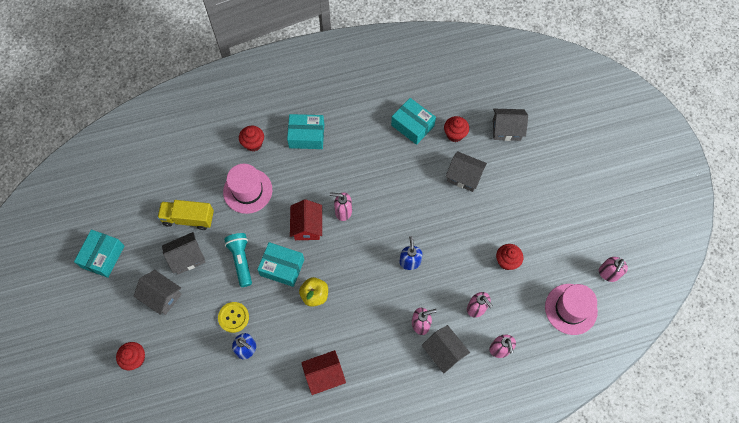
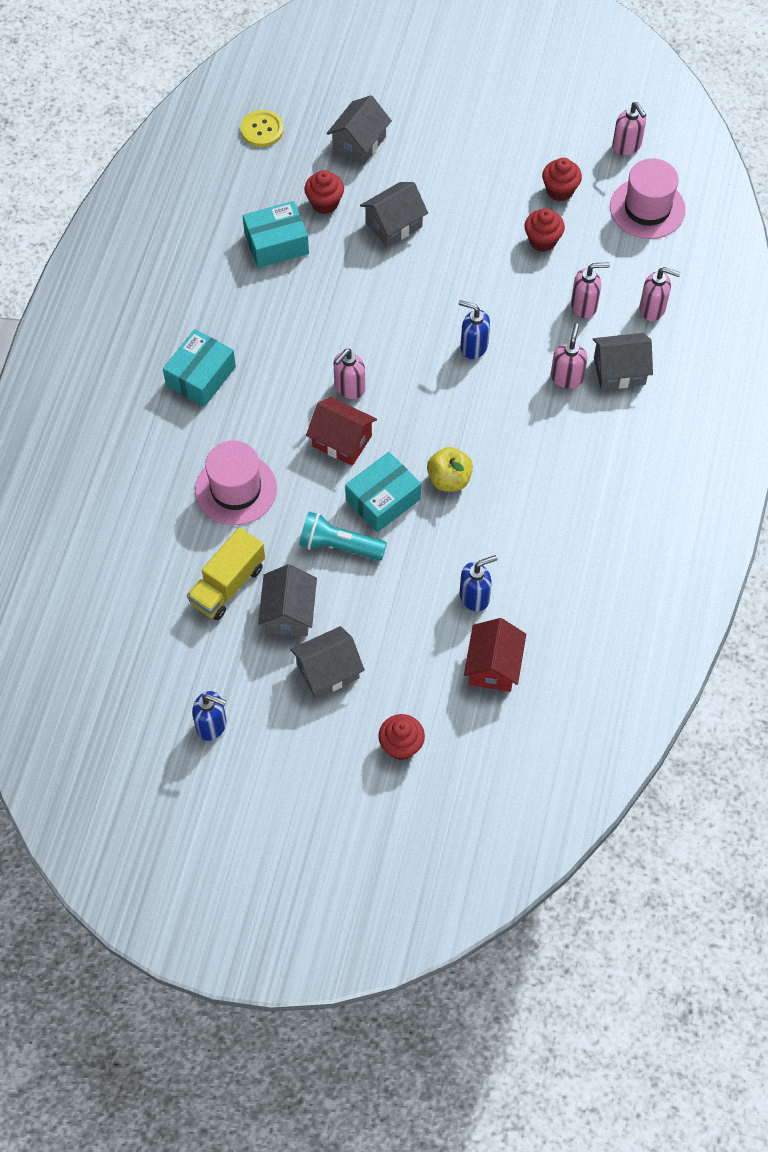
camera: 60 degrees left, 5 degrees down
turquoise box [74,230,124,278] -> blue soap dispenser [192,691,226,741]
yellow button [218,302,249,333] -> yellow button moved to [240,110,284,147]
red cupcake [239,126,264,152] -> red cupcake moved to [542,158,582,201]
red house [301,350,346,395] -> red house moved to [464,618,526,692]

